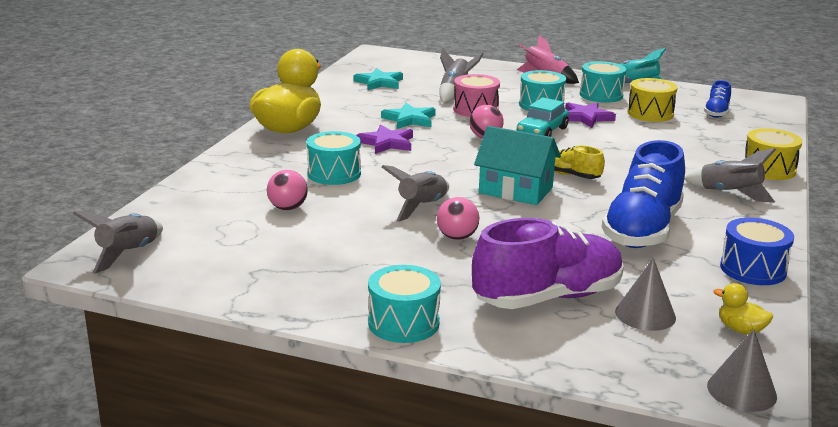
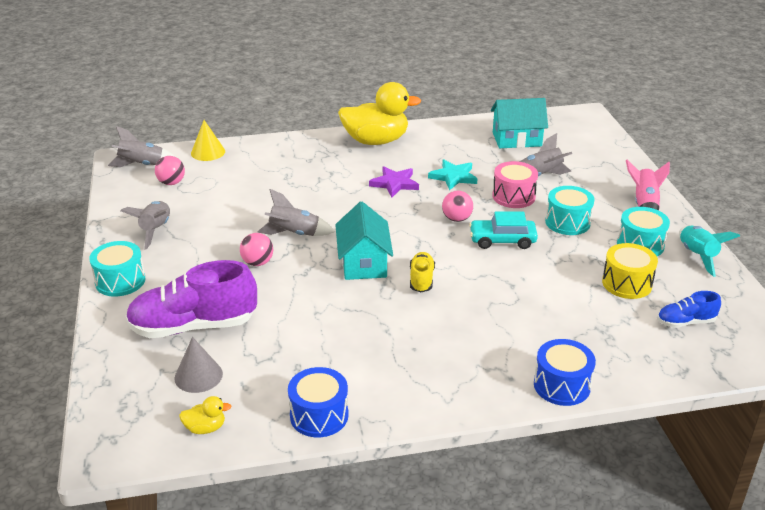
camera: 60 degrees right, 10 degrees up
pink ball [267,170,308,210] -> pink ball moved to [155,156,185,185]
turquoise drum [307,131,361,185] -> none
turquoise star [353,68,403,90] -> turquoise house [491,98,548,148]
purple shoe [472,218,624,309] -> purple shoe turned 135 degrees clockwise [126,260,257,338]
purple star [565,102,616,128] -> none
blue shoe [602,140,685,248] -> none
grey rocket [684,148,776,203] -> grey rocket moved to [121,201,170,249]
grey cone [707,329,777,412] -> none
yellow duck [714,283,773,335] -> yellow duck turned 75 degrees clockwise [179,396,232,434]
yellow drum [745,128,802,180] -> blue drum [534,339,596,406]
none -> yellow cone [191,120,225,161]

